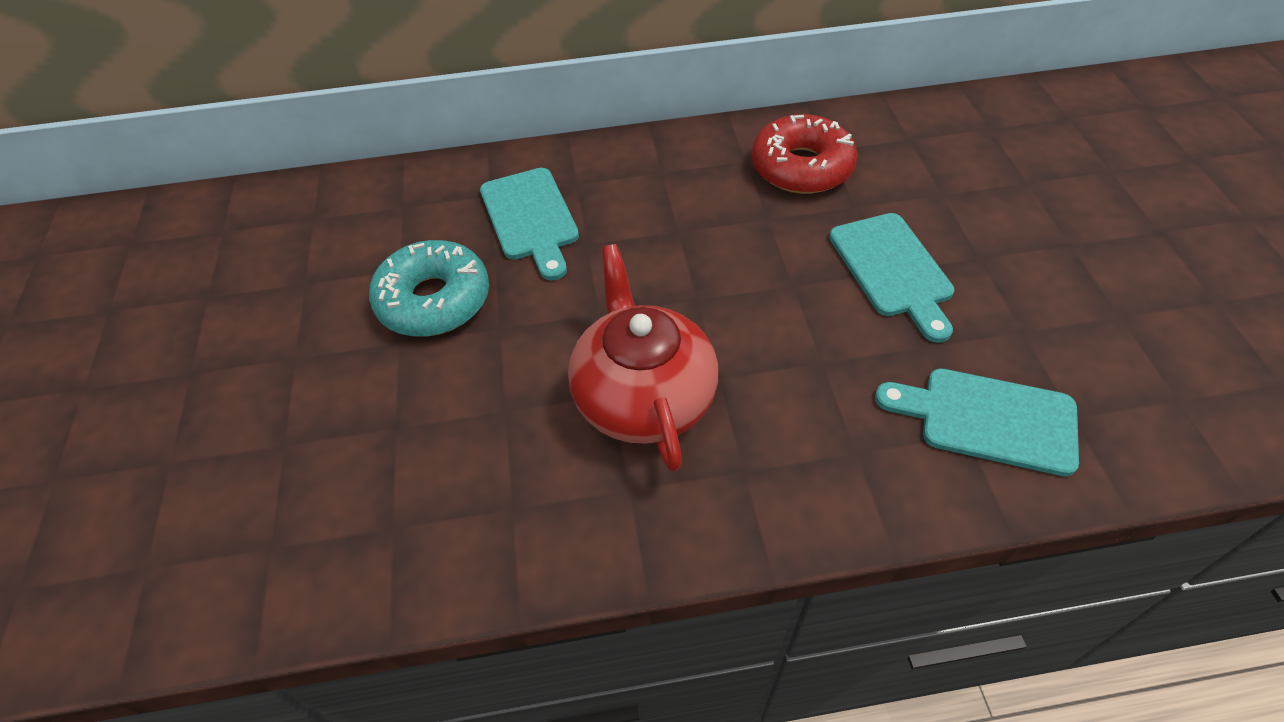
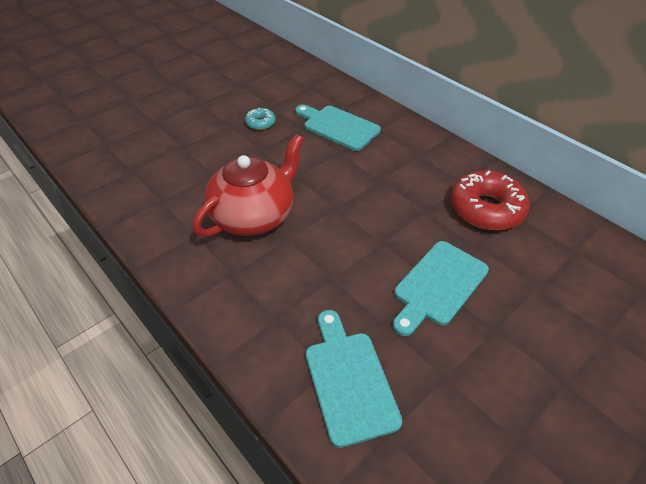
camera: 55 degrees right, 5 degrees down
turquoise donut [369,240,489,337] -> turquoise donut [245,108,276,130], size x0.48
turquoise cutting board [480,168,579,281] -> turquoise cutting board turned 90 degrees clockwise [295,105,381,151]

